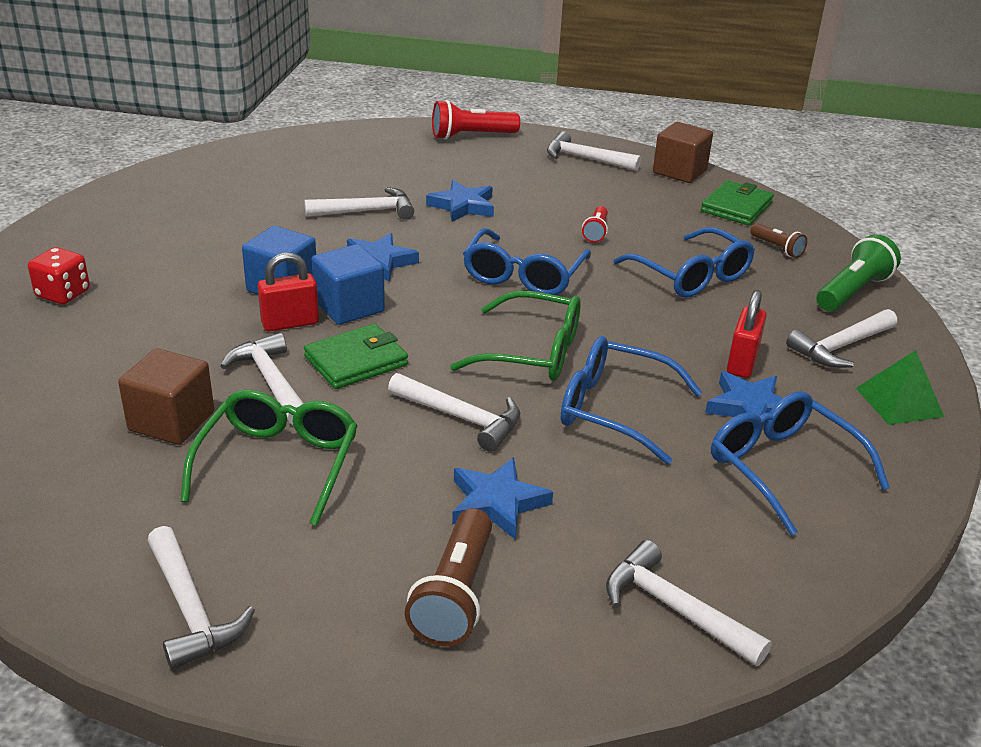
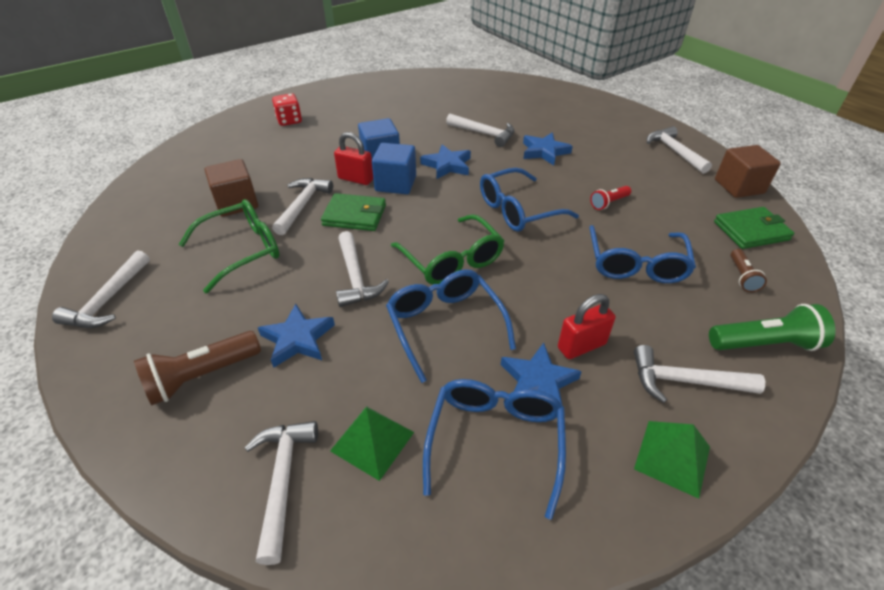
camera: 45 degrees right, 10 degrees up
red flashlight [432,100,520,140] -> none
none -> green pyramid [330,406,414,481]

